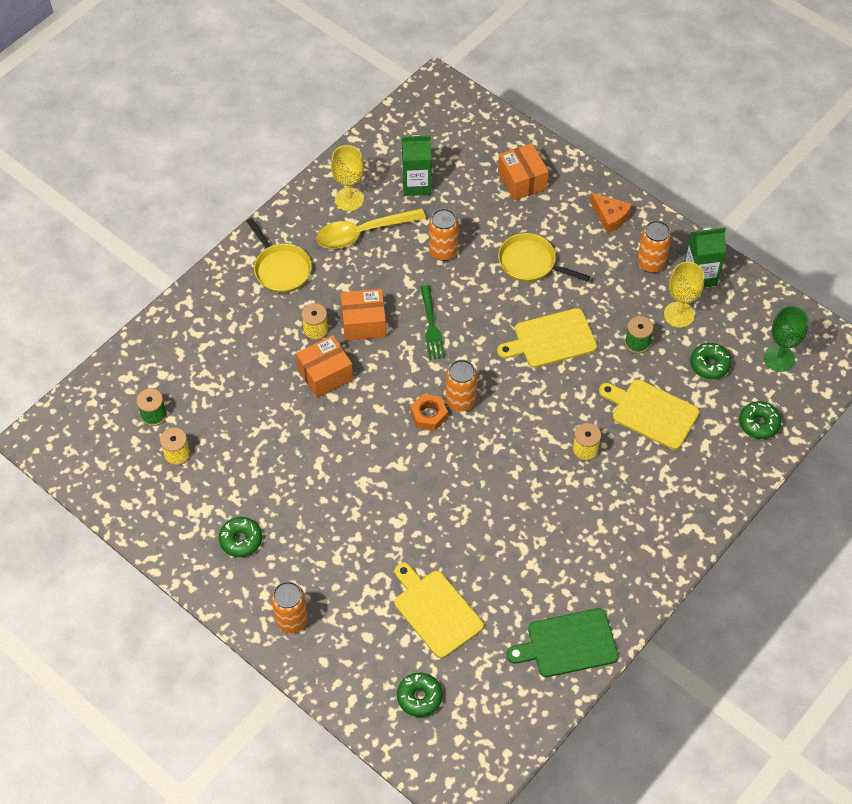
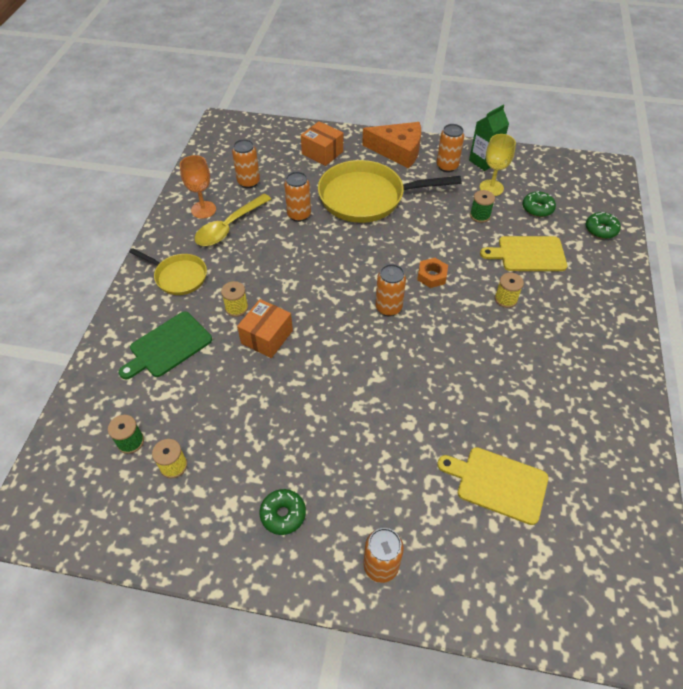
camera: 30 degrees left, 5 degrees down
yellow goblet [331,145,364,211] -> orange goblet [180,155,216,219]
orange box [341,289,386,341] -> none
green donut [397,673,442,717] -> none
green carton [402,135,432,196] -> orange can [232,139,260,188]
orange nut [411,394,448,431] -> orange nut moved to [417,258,448,288]
green fork [421,285,445,360] -> none
yellow cutting board [497,308,597,368] -> none
yellow pan [498,233,590,282] -> yellow pan [318,160,462,223], size x1.81
green cutting board [506,608,618,677] -> green cutting board moved to [119,312,212,379]
orange cheese [590,193,632,233] -> orange cheese [362,122,421,169], size x1.74
green goblet [764,306,809,372] -> none

